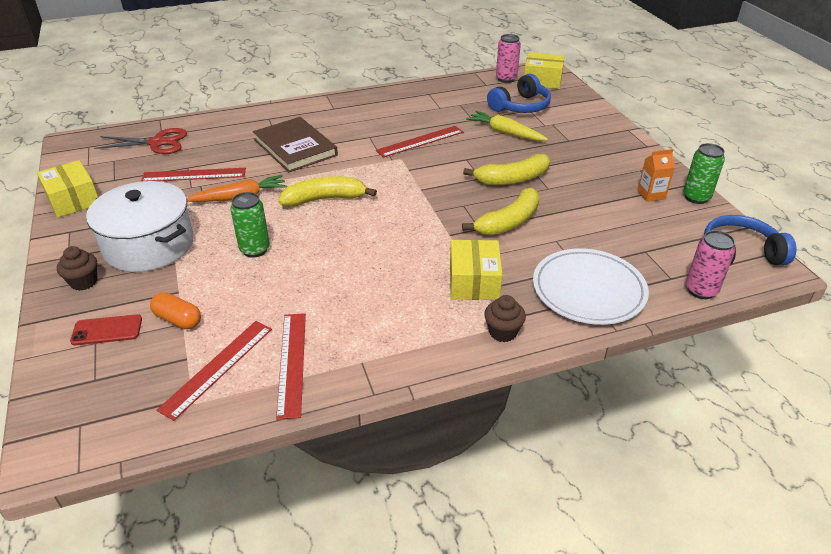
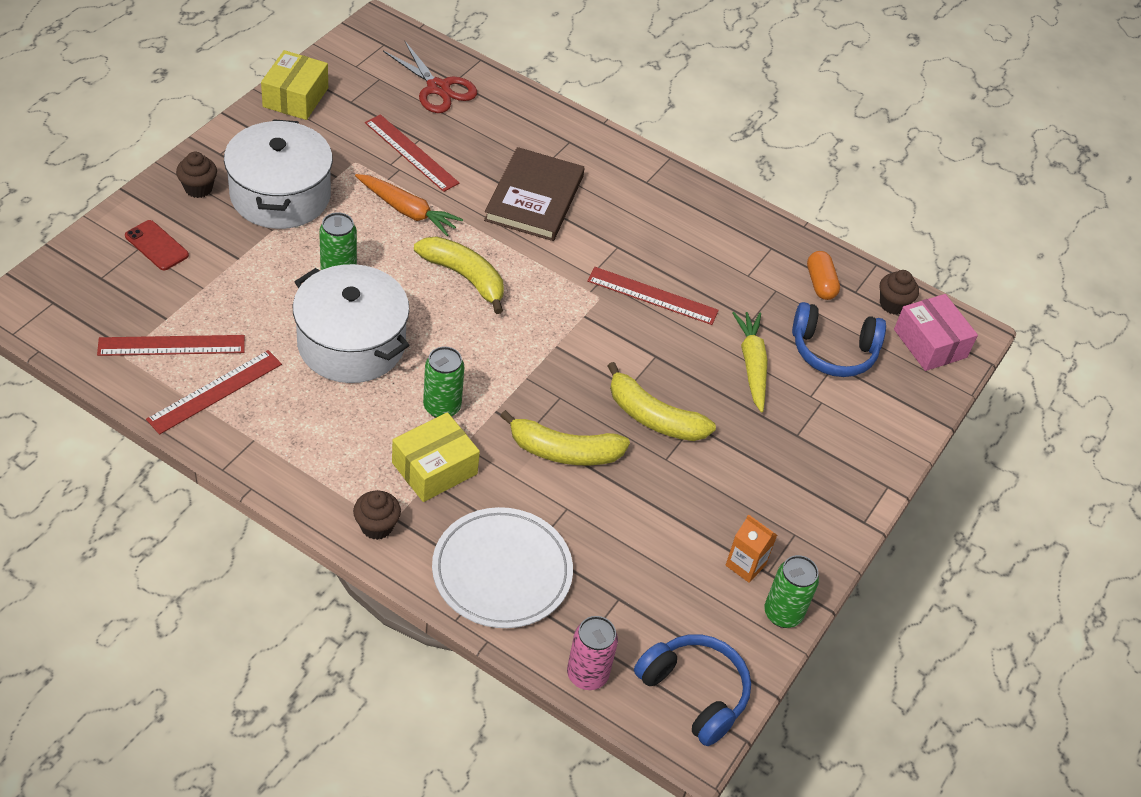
camera: 45 degrees right, 10 degrees up
orange capsule [150,292,201,329] -> orange capsule moved to [807,251,840,300]
pink can [496,34,521,83] -> brown cupcake [880,270,919,314]
yellow box [524,52,565,89] -> pink box [894,294,978,371]
none -> white pot [293,264,410,383]
none -> green can [423,346,464,418]

